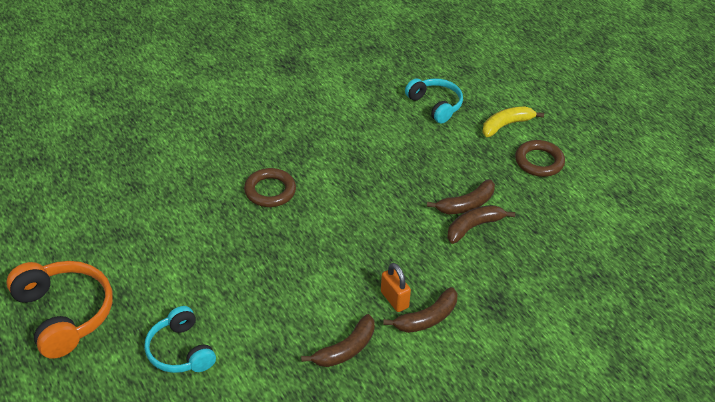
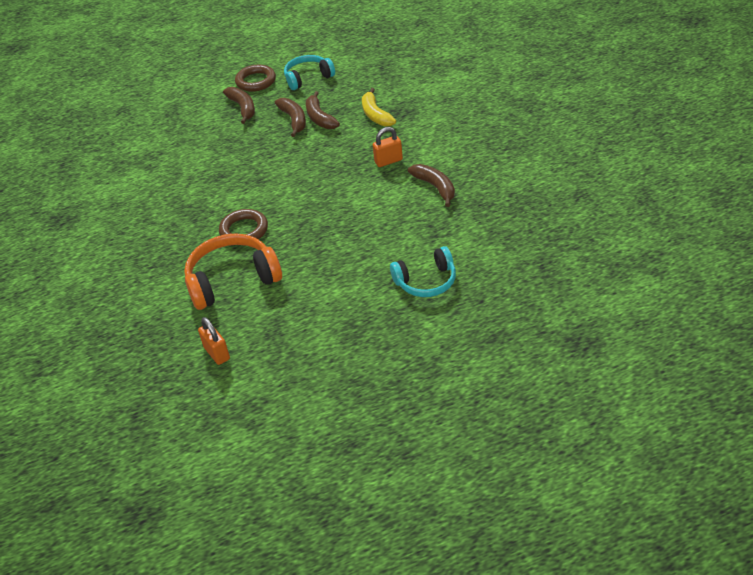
camera: 75 degrees left, 0 degrees up
orange headphones [6,261,112,359] -> orange headphones moved to [184,233,282,310]
brown banana [383,287,457,333] -> brown banana moved to [223,87,255,124]
turquoise headphones [405,78,463,124] -> turquoise headphones moved to [284,55,335,90]
yellow banana [482,106,544,137] -> yellow banana moved to [362,88,396,126]
none -> orange padlock [198,317,230,365]

